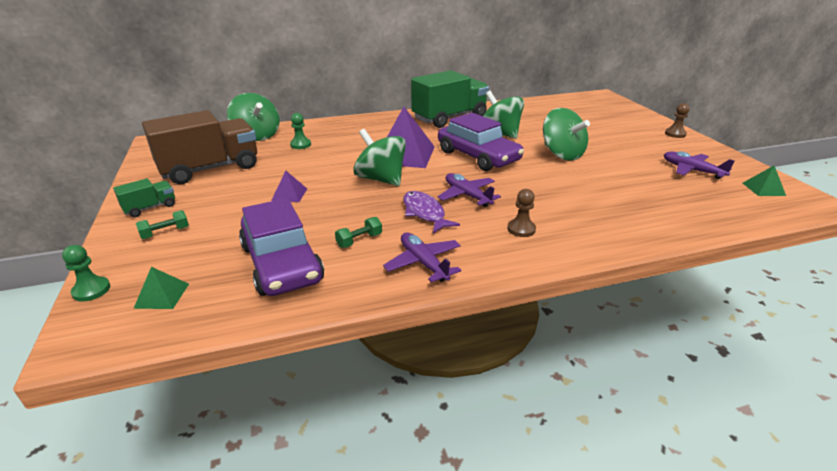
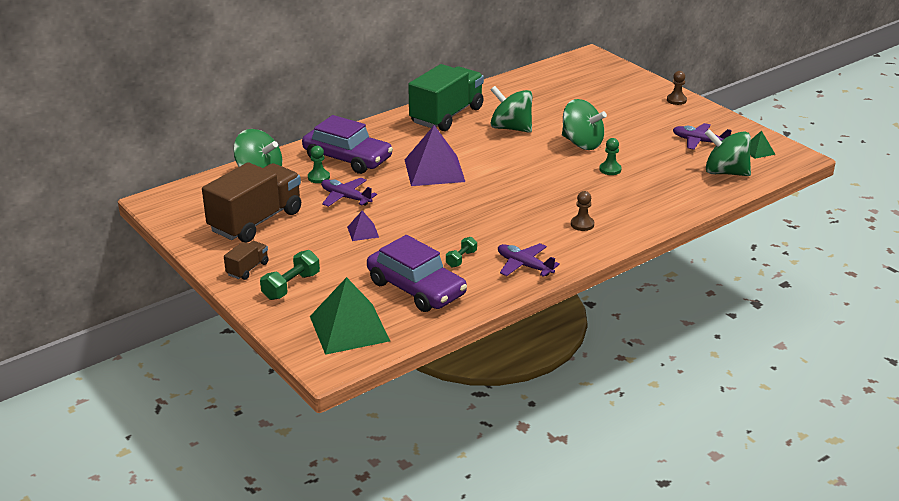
camera: 20 degrees left, 0 degrees up
green pawn [62,245,110,302] -> green pawn moved to [599,138,622,175]
green truck [113,178,175,217] -> brown truck [224,241,269,280]
green pyramid [133,267,189,309] -> green pyramid [310,277,390,355], size x2.16
green dumbbell [136,210,189,239] -> green dumbbell [260,250,320,300], size x1.59
green spinning top [353,129,406,186] -> green spinning top moved to [705,129,751,176]
purple fish [403,191,460,233] -> none
purple car [438,113,524,171] -> purple car moved to [302,115,393,174]
purple plane [438,173,501,207] -> purple plane moved to [321,178,377,207]

